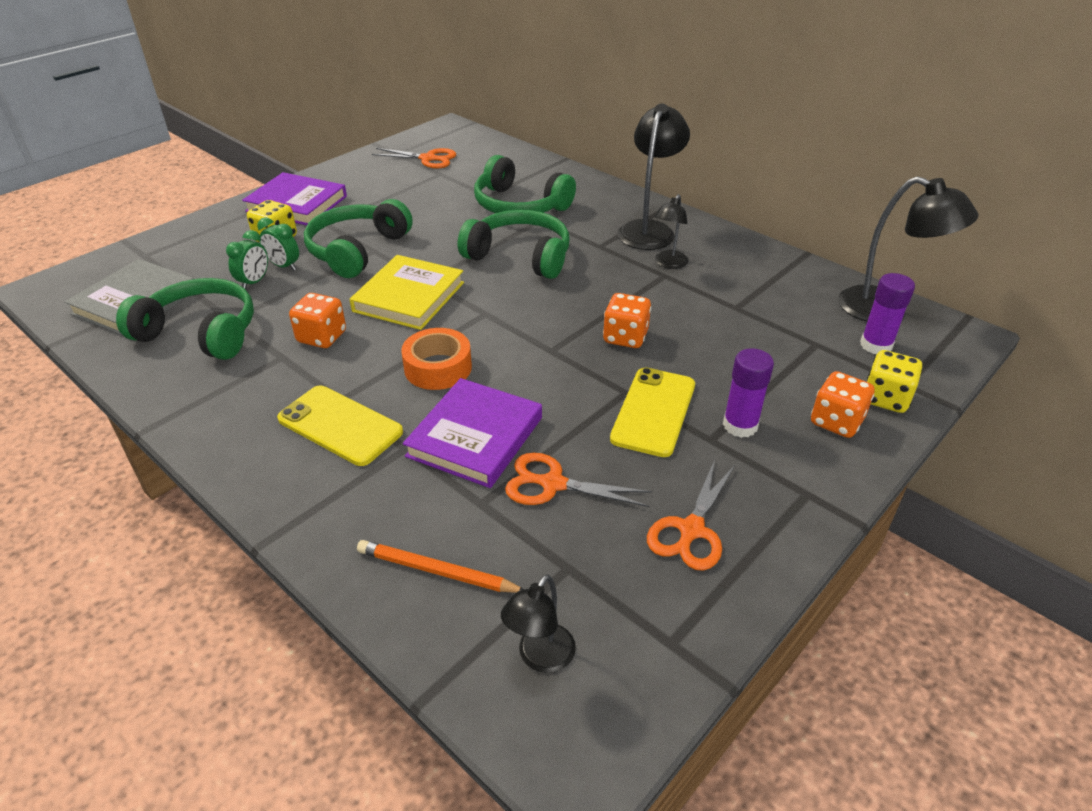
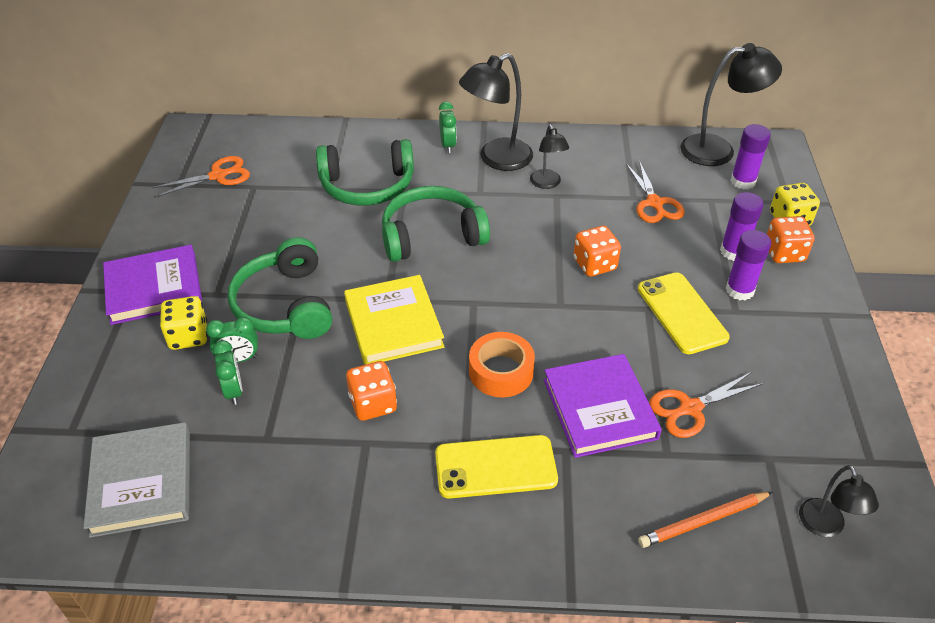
camera: 40 degrees left, 5 degrees up
green headphones [116,278,254,360] -> none
black lamp [617,104,690,250] -> black lamp turned 105 degrees counterclockwise [459,53,533,171]
orange scissors [647,460,735,571] -> orange scissors moved to [626,160,685,223]
none -> green clock [439,101,457,153]
none -> purple glue stick [720,192,763,261]

